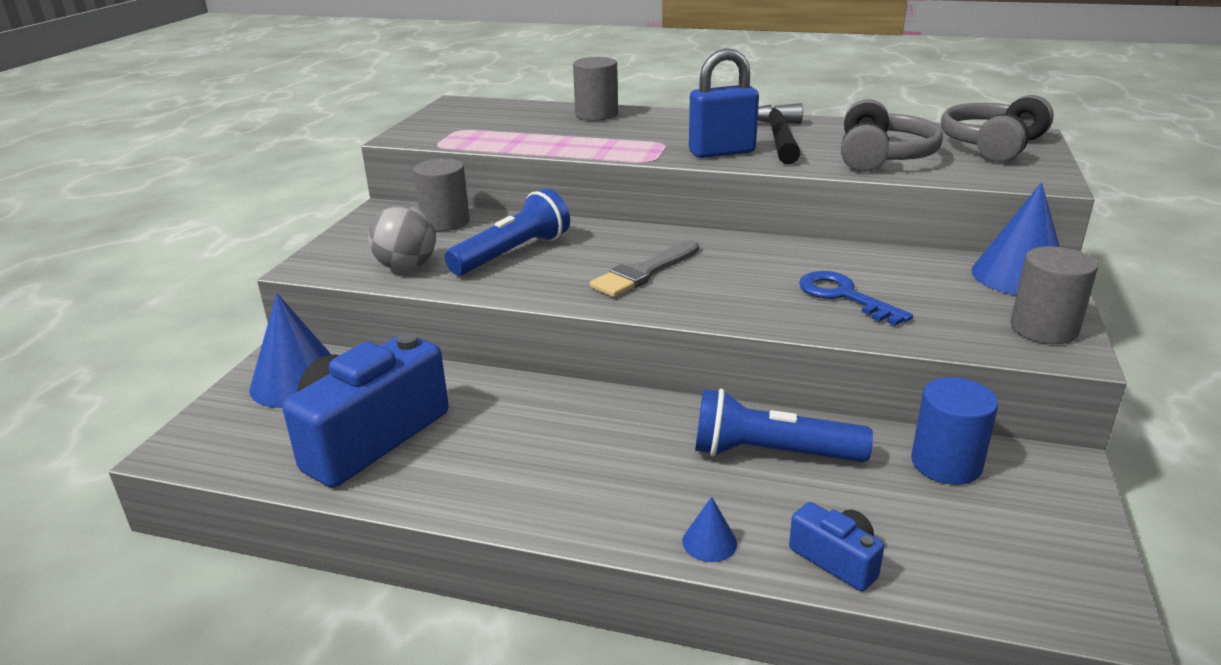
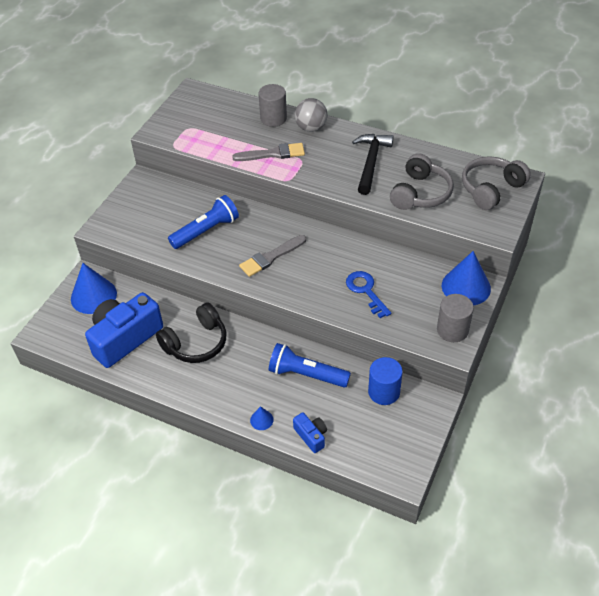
camera: 10 degrees right, 20 degrees up
grey ball [368,205,436,271] -> grey ball moved to [295,98,328,132]
grey cylinder [413,158,470,231] -> none
blue padlock [689,48,759,158] -> none
none -> black headphones [156,302,227,363]
none -> grey brush [232,143,305,161]

